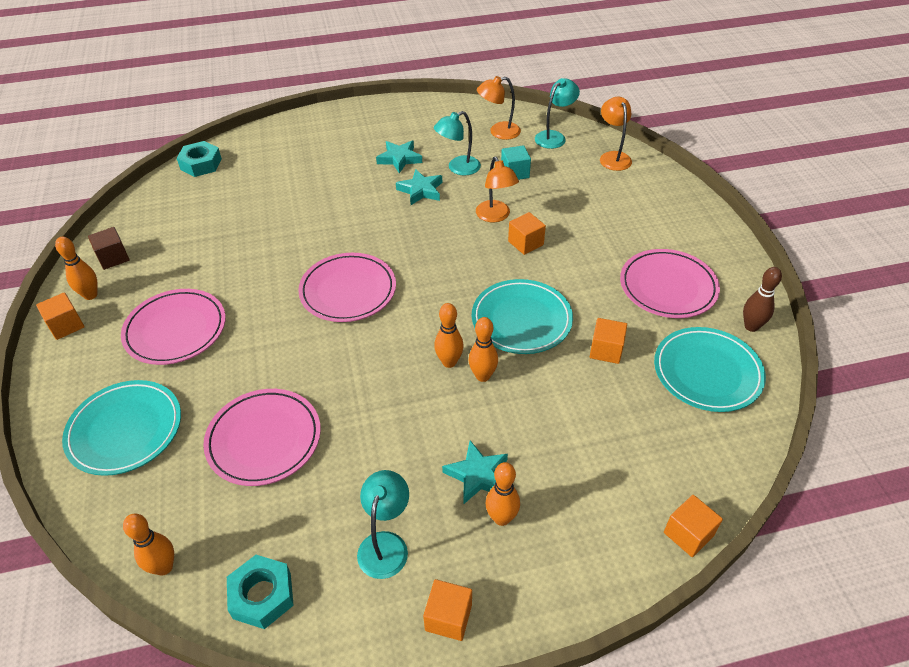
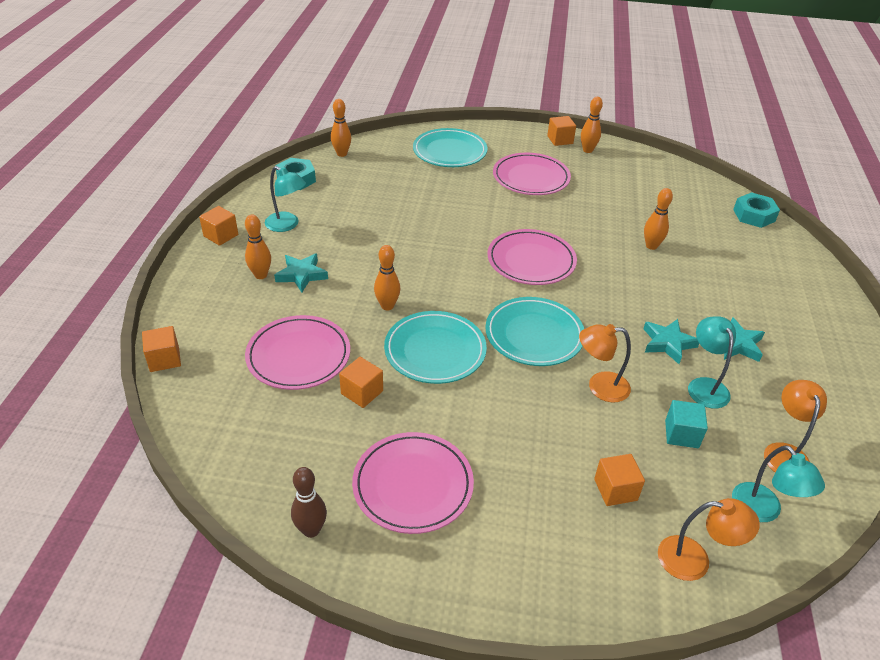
camera: 110 degrees right, 5 degrees down
brown cube [88,227,130,270] -> none
pink plate [203,389,321,486] -> pink plate moved to [245,315,350,390]
orange bowling pin [434,303,464,368] -> orange bowling pin moved to [644,188,673,250]
orange cube [508,212,546,255] -> orange cube moved to [594,454,645,506]
turquoise plate [654,327,766,412] -> turquoise plate moved to [485,297,584,366]

